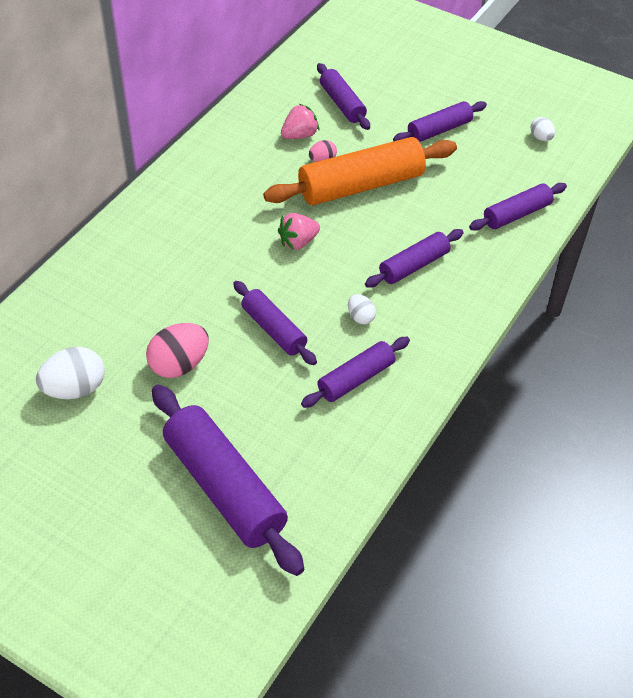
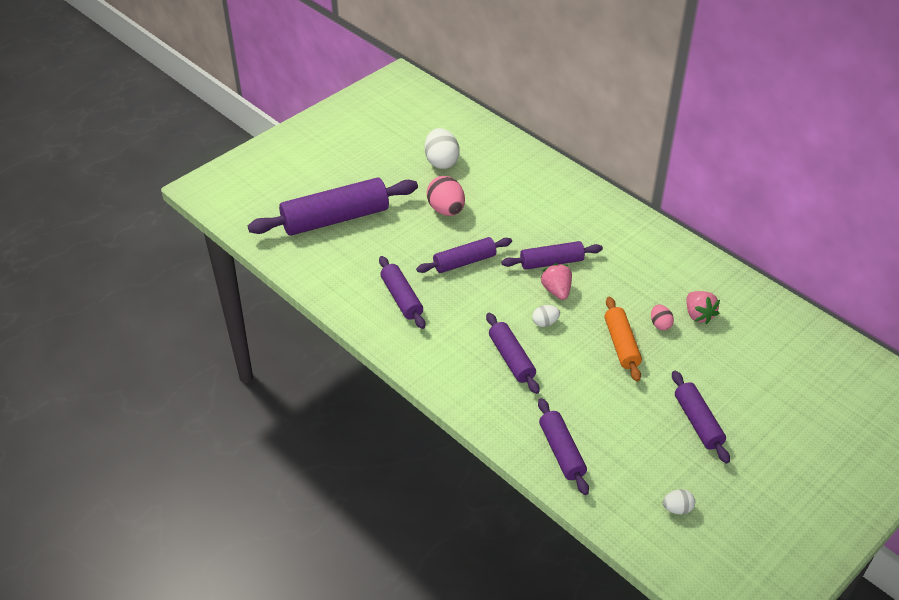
camera: 105 degrees right, 5 degrees down
orange rolling pin [263,137,457,205] -> orange rolling pin [604,297,642,382], size x0.57
purple rolling pin [317,63,370,130] -> purple rolling pin moved to [502,241,603,270]
white egg [348,294,376,324] -> white egg moved to [532,305,560,327]

